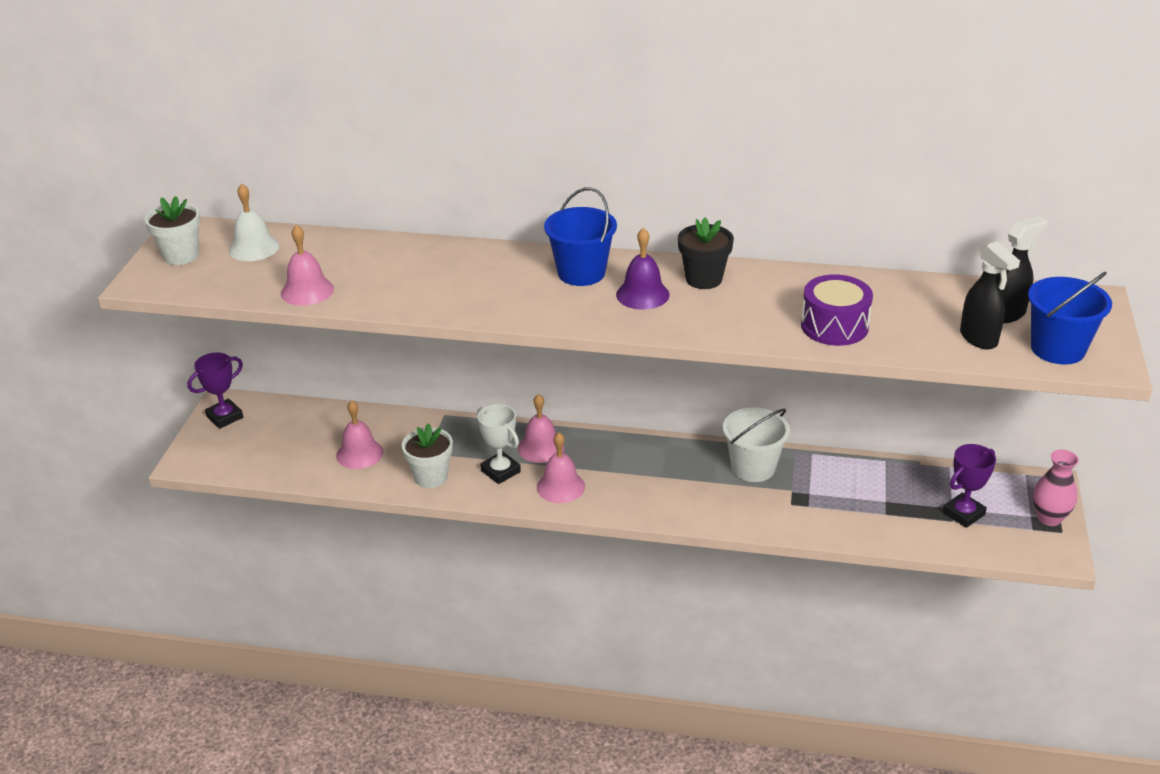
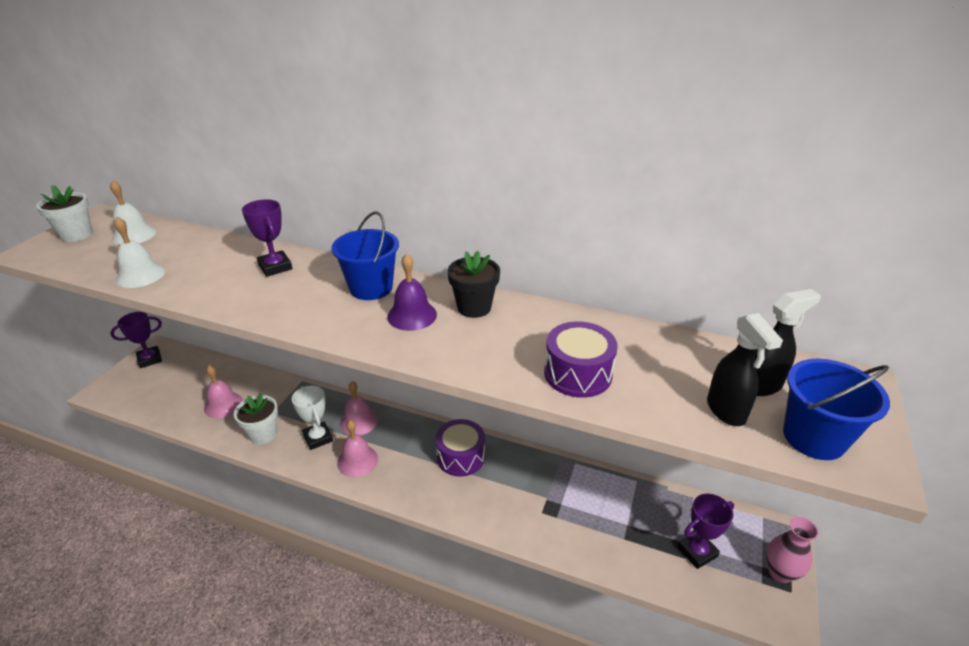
camera: 10 degrees right, 0 degrees up
pink bell [281,225,334,306] -> white bell [114,217,165,288]
white bucket [723,407,790,482] -> none
none -> purple trophy [242,199,292,277]
none -> purple drum [435,419,485,477]

